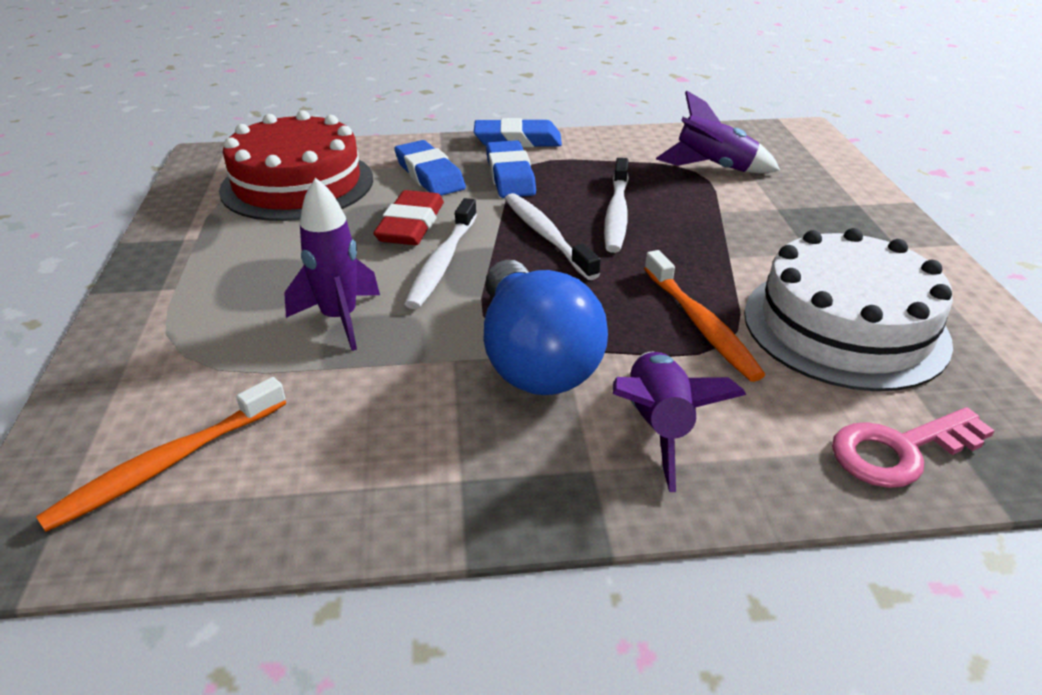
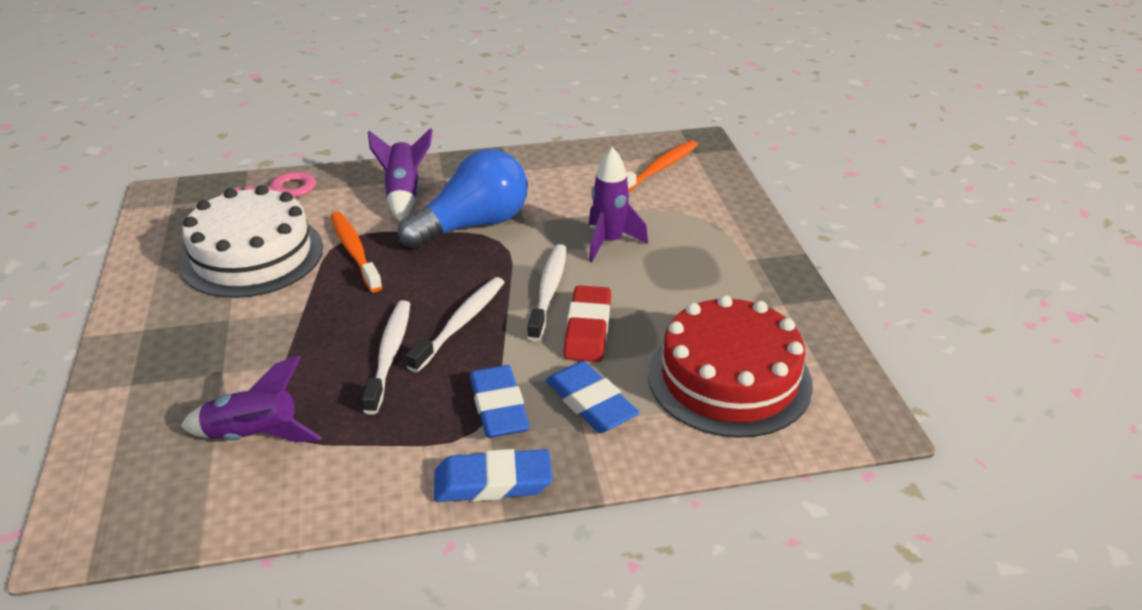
camera: 175 degrees right, 0 degrees up
blue light bulb [484,260,608,395] -> blue light bulb turned 75 degrees clockwise [398,149,528,249]
white toothbrush [505,193,601,280] -> white toothbrush turned 120 degrees counterclockwise [406,277,505,372]

